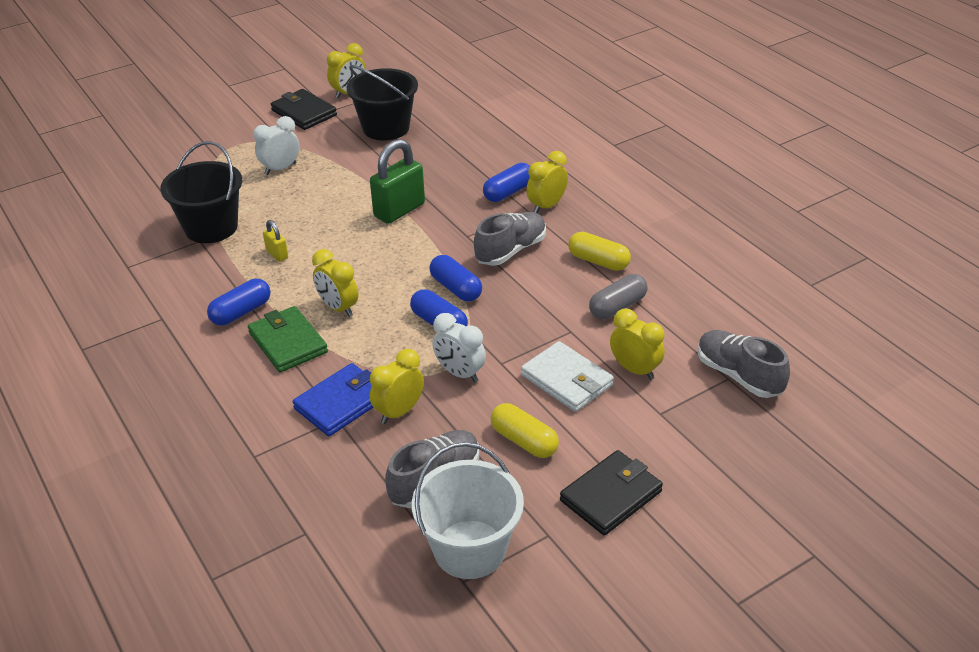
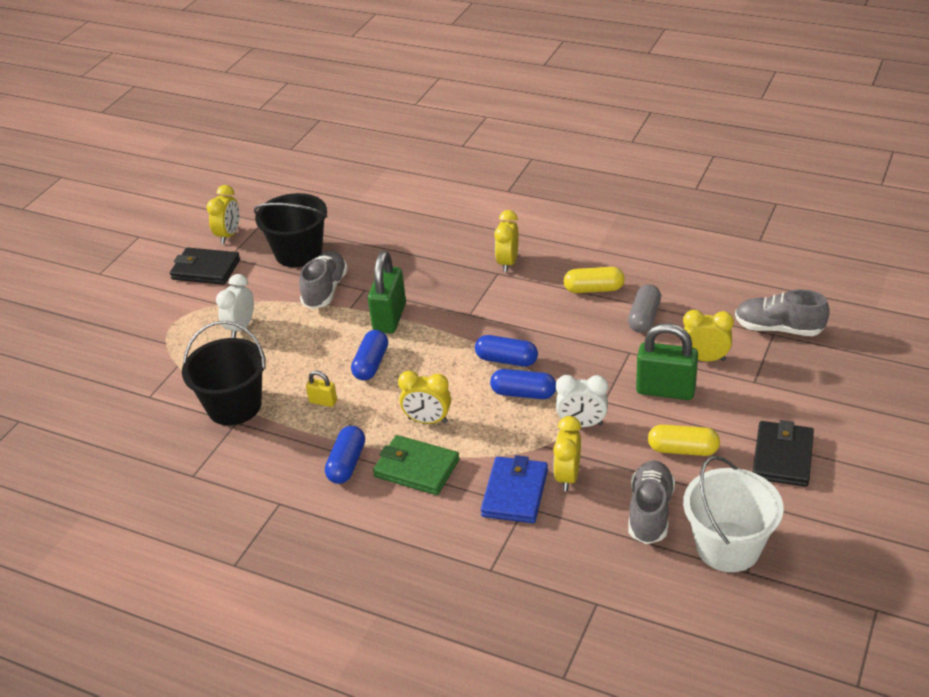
camera: 30 degrees left, 0 degrees up
grey shoe [474,212,546,266] -> grey shoe moved to [299,251,348,309]
blue capsule [483,163,530,202] -> blue capsule moved to [351,330,388,381]
white wallet [521,341,614,412] -> green padlock [636,323,698,400]

